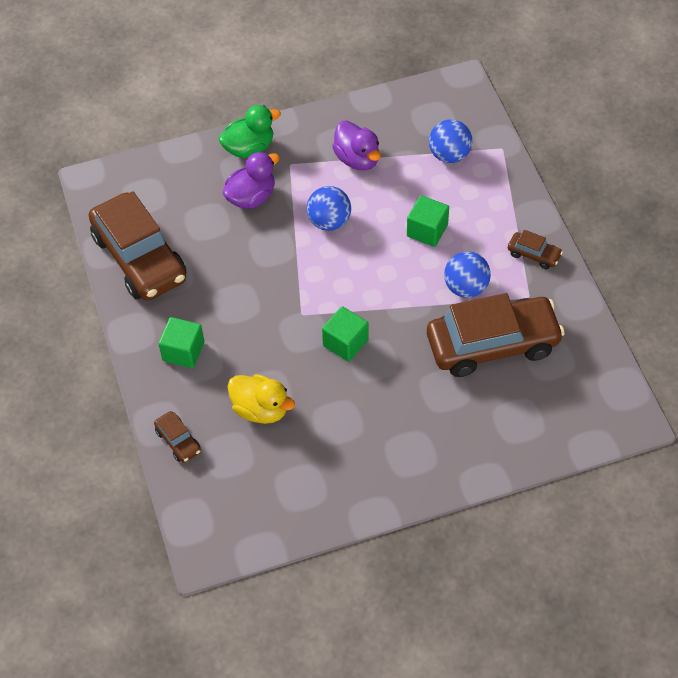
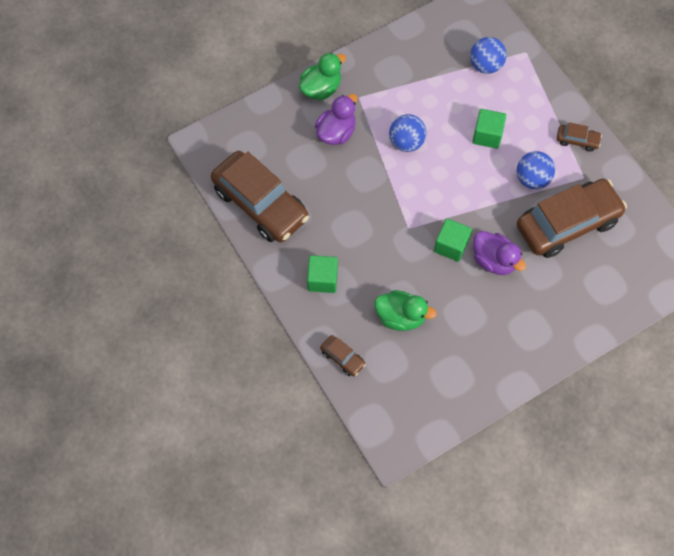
camera: 15 degrees left, 10 degrees up
yellow duck [228,374,295,424] -> green duck [374,290,437,331]
purple duck [332,120,381,170] -> purple duck moved to [473,231,526,275]

